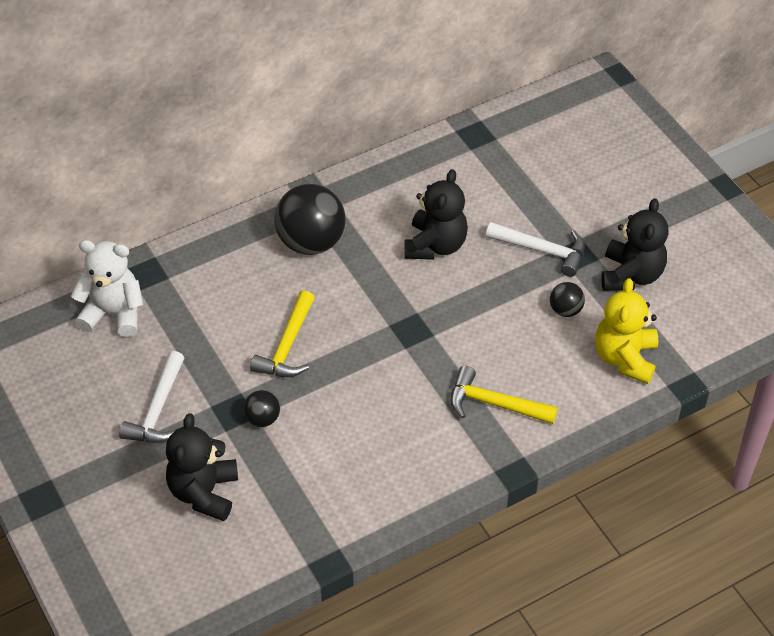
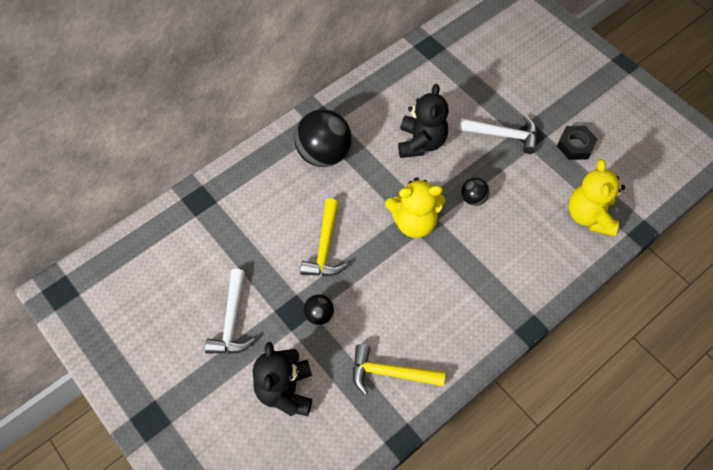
camera: 10 degrees left, 10 degrees up
white teddy bear [71,240,143,337] -> none
yellow hammer [450,366,558,424] -> yellow hammer moved to [353,344,445,395]
black ball [550,282,585,317] -> black ball moved to [461,178,490,206]
black teddy bear [601,198,669,291] -> black nut [557,126,598,160]
none -> yellow teddy bear [385,177,445,238]

